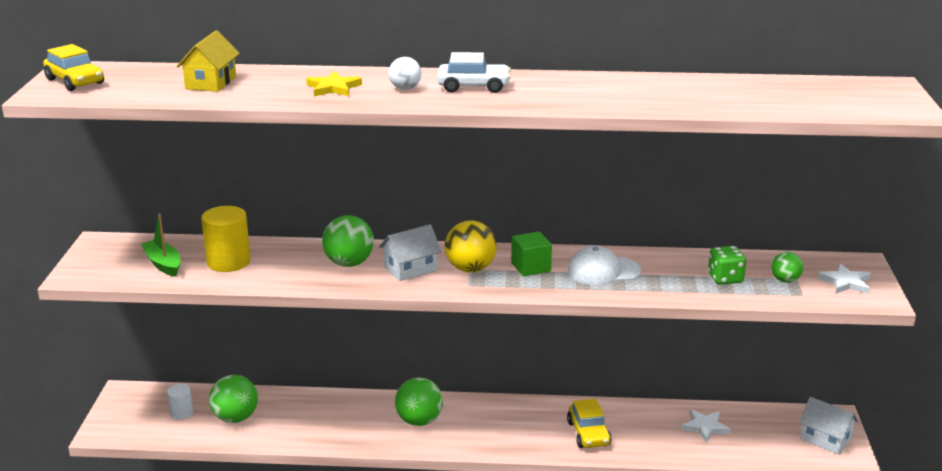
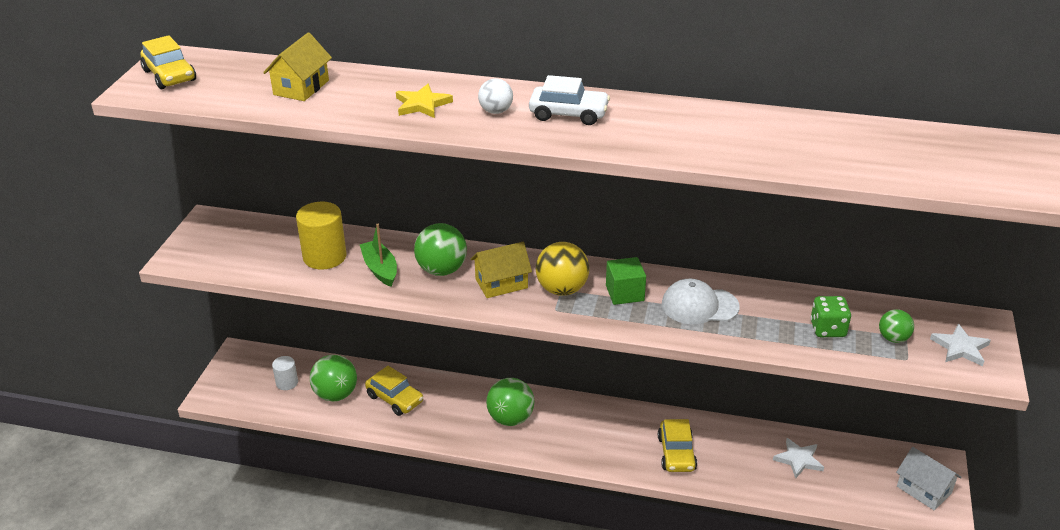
camera: 10 degrees right, 10 degrees up
green boat [141,213,181,277] -> green boat moved to [360,224,397,287]
white house [379,224,442,281] -> yellow house [471,242,532,298]
none -> yellow car [365,366,423,416]

